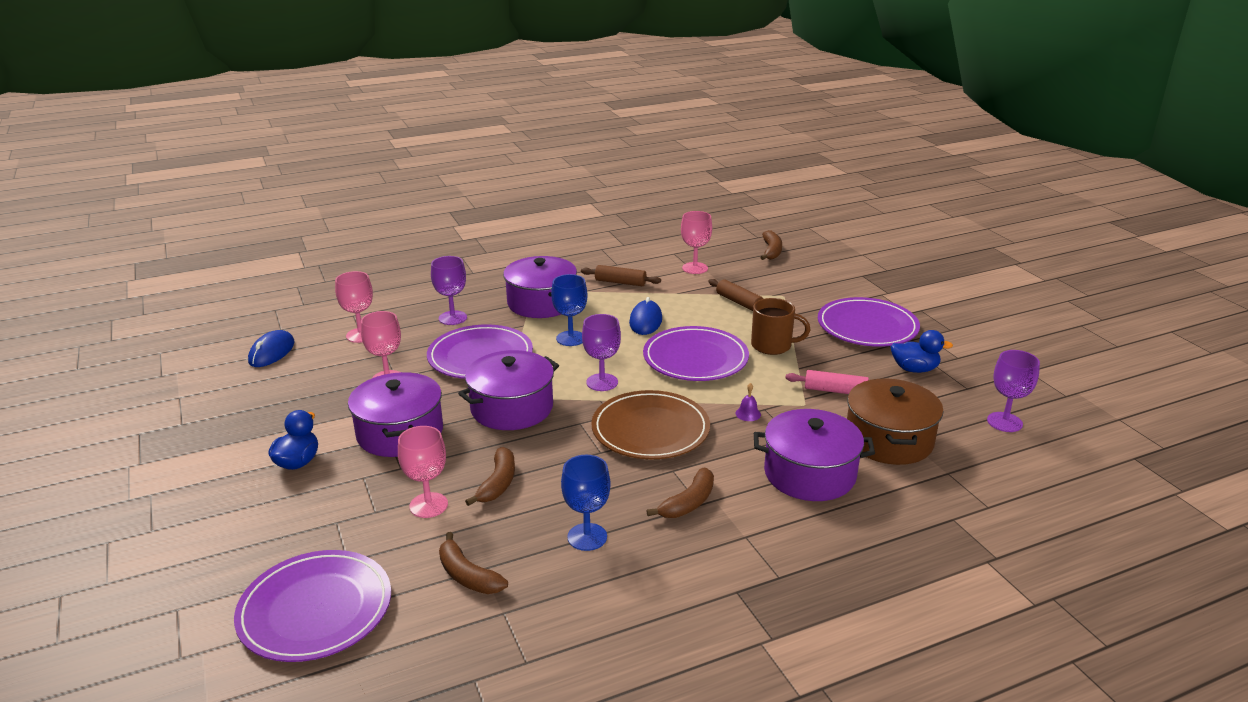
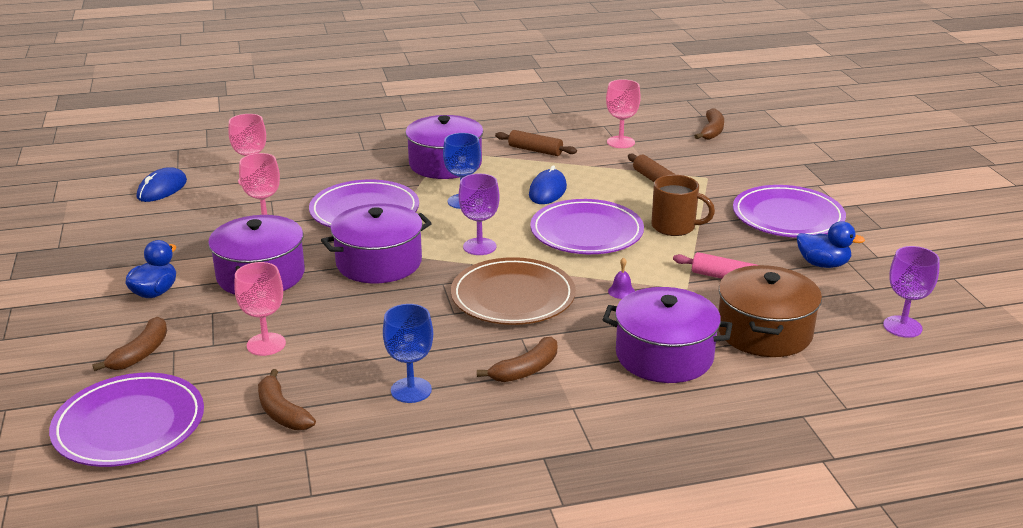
camera: 10 degrees right, 0 degrees up
purple goblet [431,256,467,325] -> none
brown banana [465,447,515,506] -> brown banana moved to [92,317,167,371]

